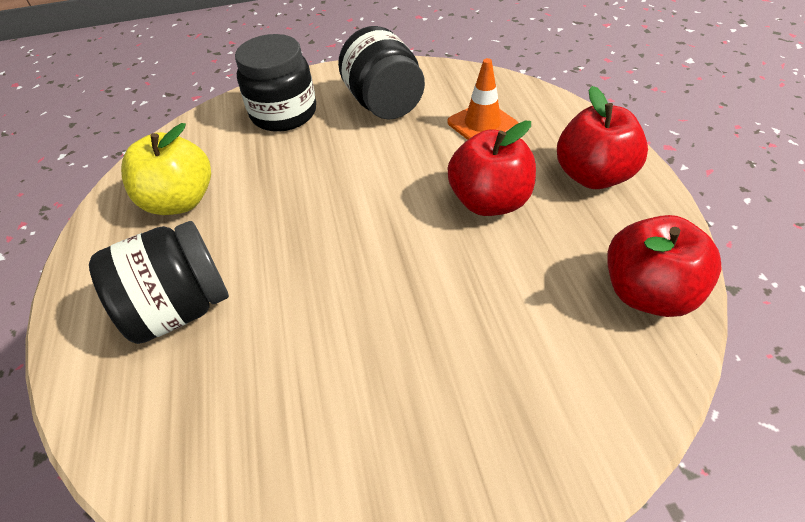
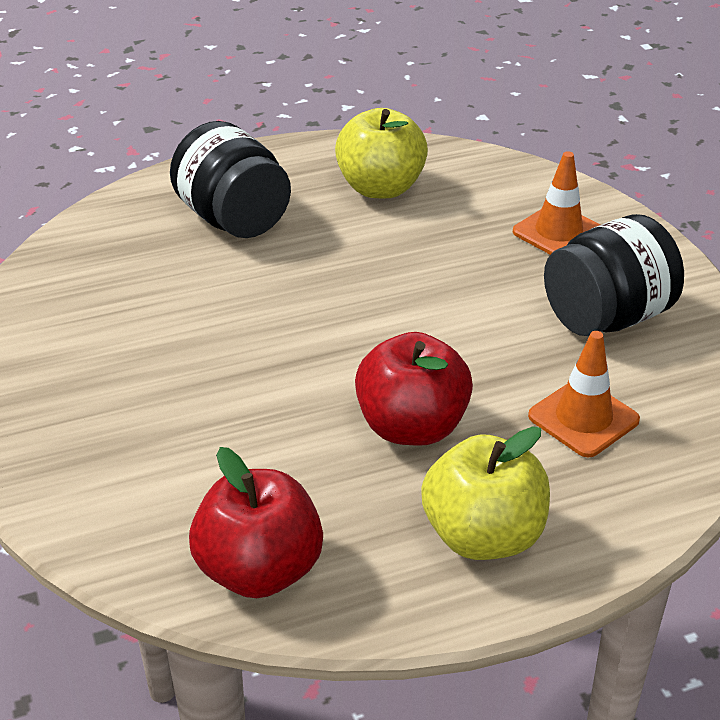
camera: 80 degrees right, 10 degrees down
black jar [235,34,316,132] -> orange traffic cone [513,151,600,255]
red apple [557,86,648,189] -> yellow apple [421,426,550,560]

